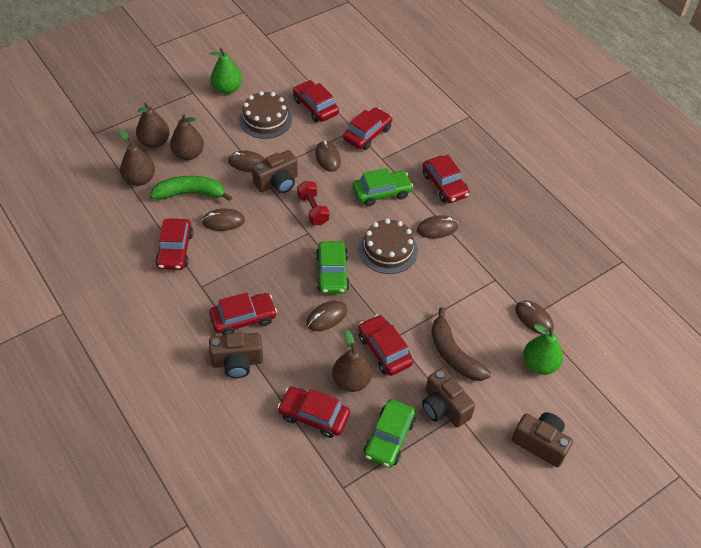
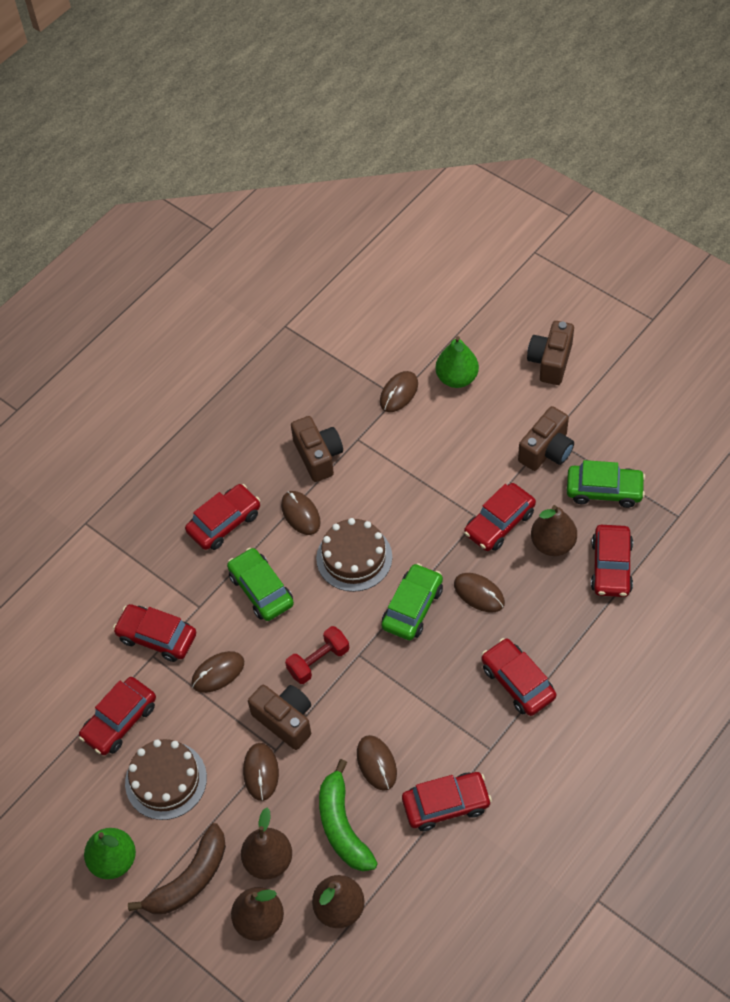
camera: 100 degrees left, 5 degrees up
brown camera [209,333,263,378] -> brown camera moved to [291,416,343,482]
green car [316,241,350,294] -> green car turned 45 degrees counterclockwise [382,563,443,640]
brown banana [431,307,491,381] -> brown banana moved to [128,823,226,914]

